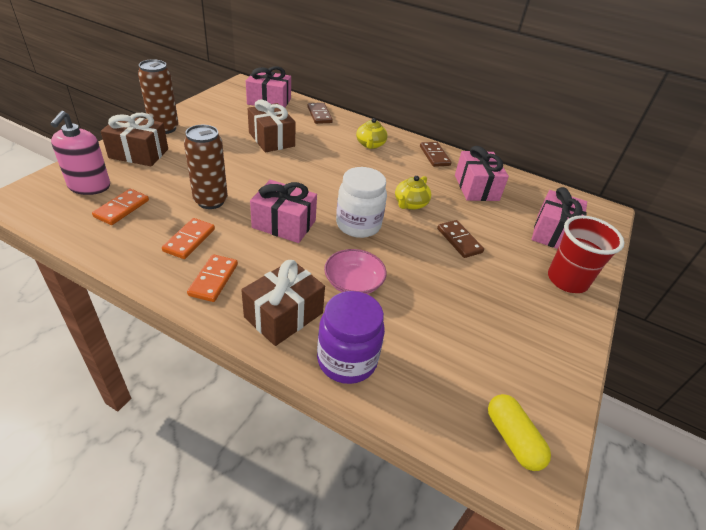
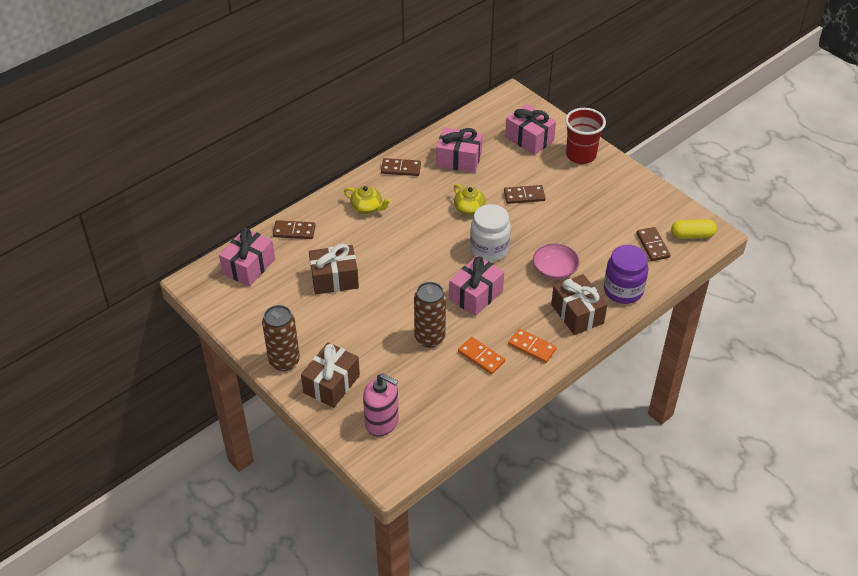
camera: 65 degrees left, 5 degrees up
orange domino [92,189,149,225] -> none
none -> brown domino [637,227,670,261]

